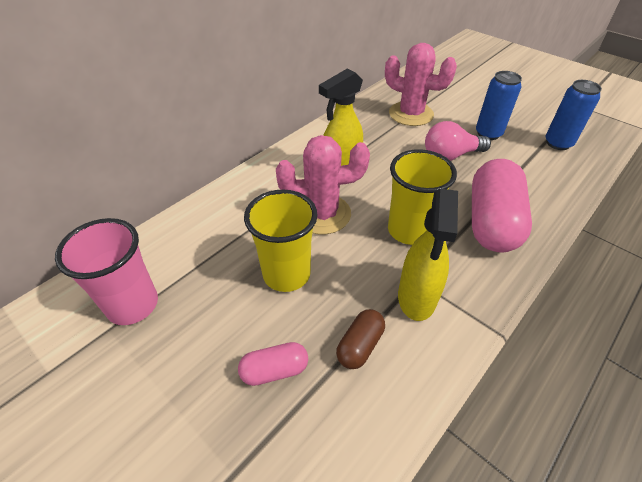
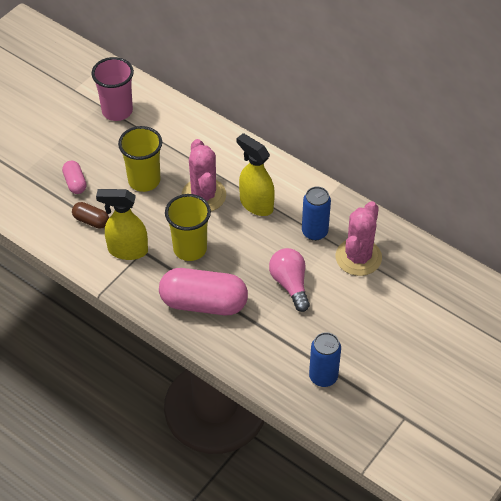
camera: 85 degrees right, 5 degrees up
blue can [476,71,522,140] -> blue can moved to [302,186,331,241]

